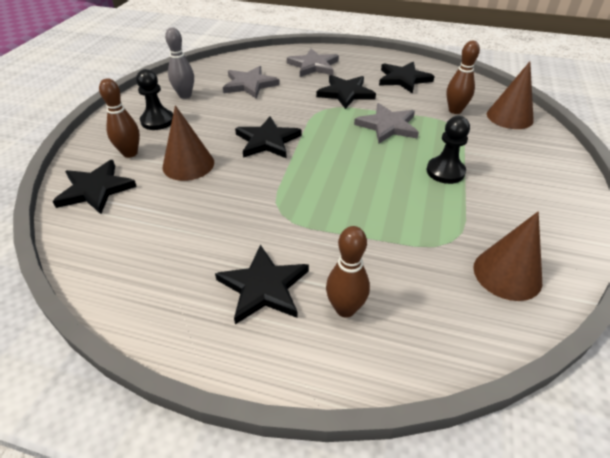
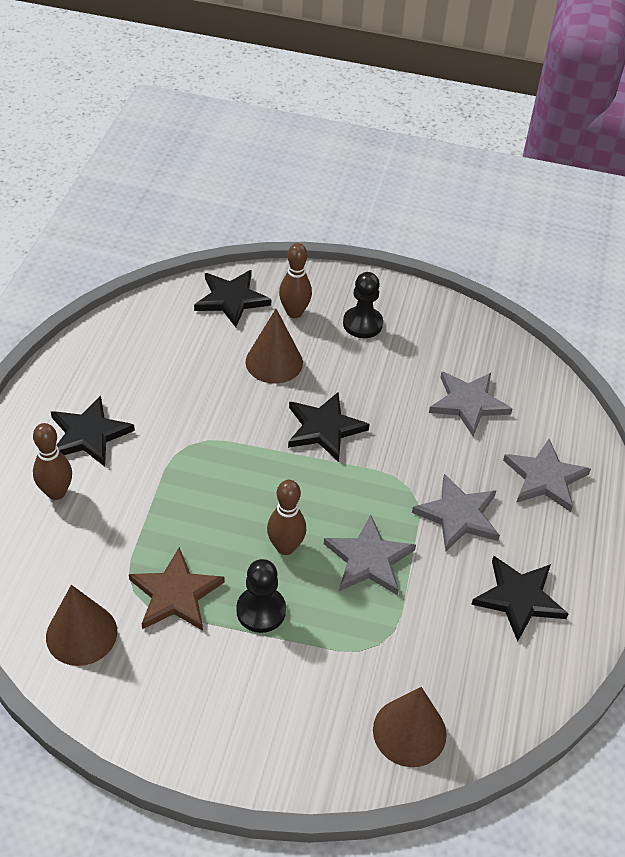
camera: 85 degrees right, 5 degrees up
grey bowling pin [165,28,194,99] -> none
black star [316,75,376,109] -> grey star [412,474,500,552]
brown bowling pin [446,41,480,114] -> brown bowling pin moved to [267,480,306,555]
none -> brown star [129,547,225,631]

